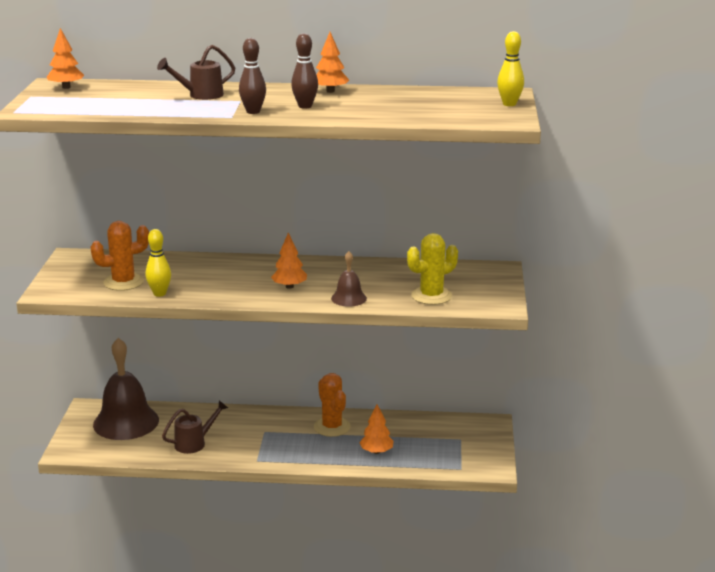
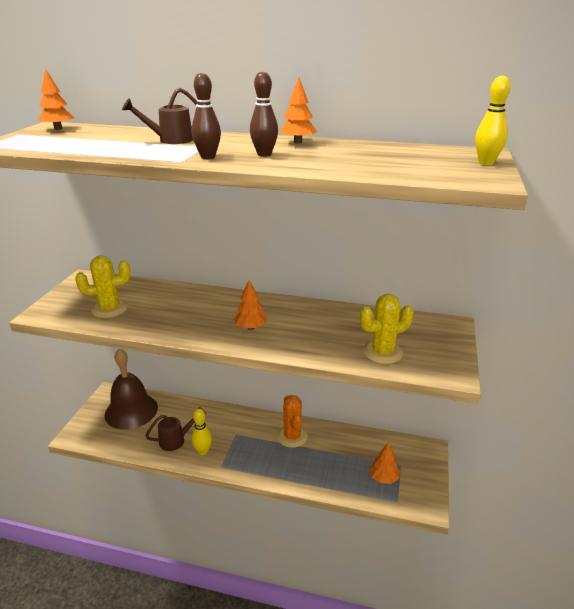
camera: 10 degrees right, 5 degrees up
orange cactus [91,221,149,291] -> yellow cactus [75,255,130,318]
yellow bowling pin [146,229,171,297] -> yellow bowling pin moved to [191,408,212,455]
brown bell [331,251,367,307] -> none
orange tree [359,404,393,454] -> orange tree moved to [369,442,400,484]

